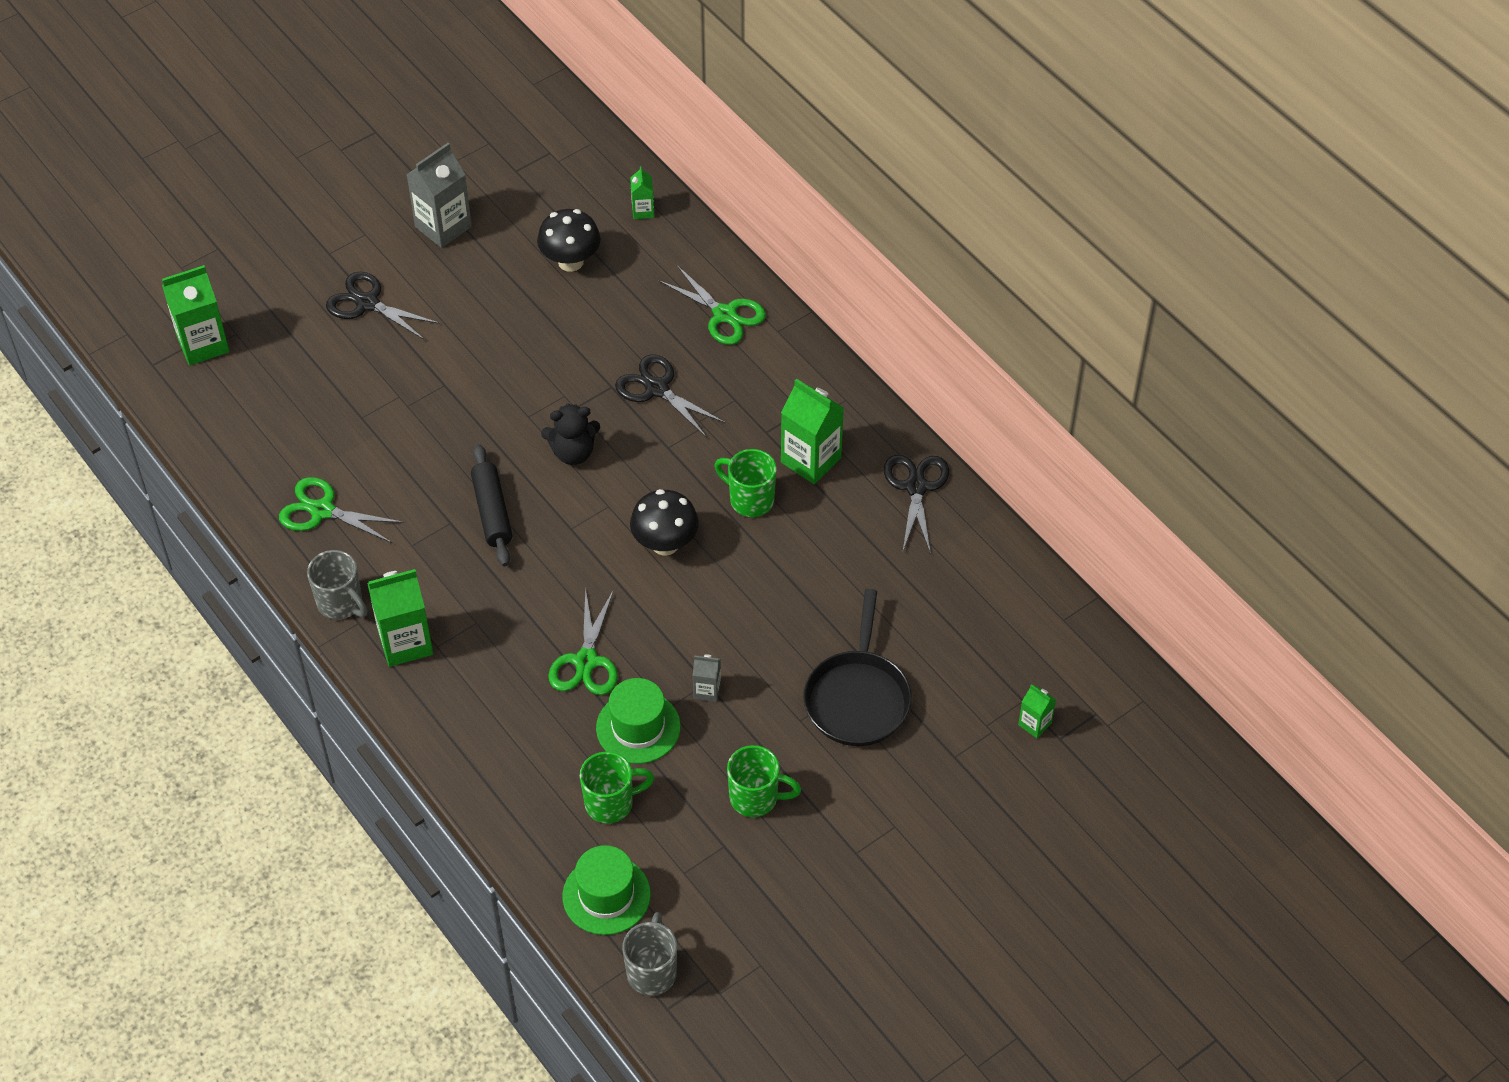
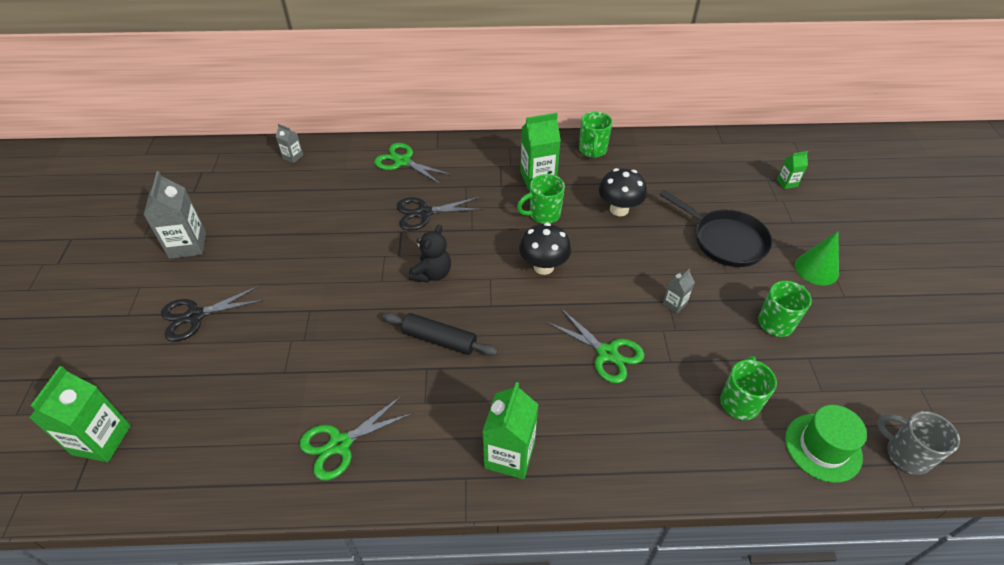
camera: 55 degrees left, 5 degrees down
grey mug [307,550,367,619] -> none
black mushroom [537,209,601,272] -> black mushroom moved to [599,168,647,216]
green hat [596,678,681,764] -> none
green carton [630,166,654,219] -> grey carton [276,124,303,163]
green scissors [659,266,766,345] -> green scissors turned 135 degrees counterclockwise [374,143,452,184]
black scissors [884,455,949,554] -> green mug [579,112,613,158]
none -> green cone [795,231,839,285]

